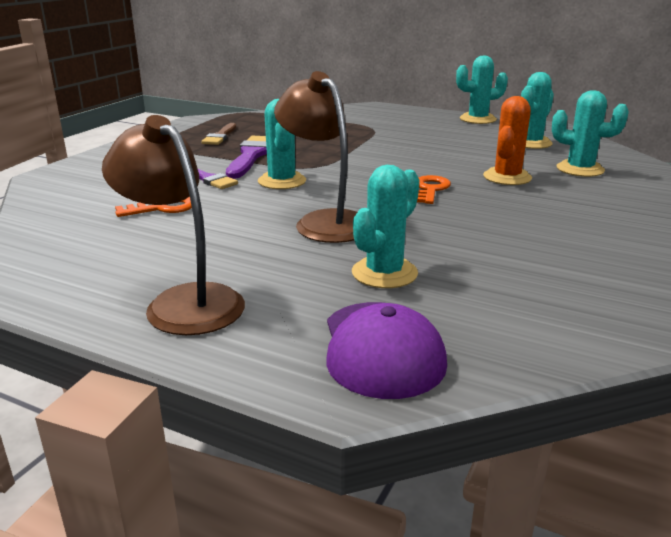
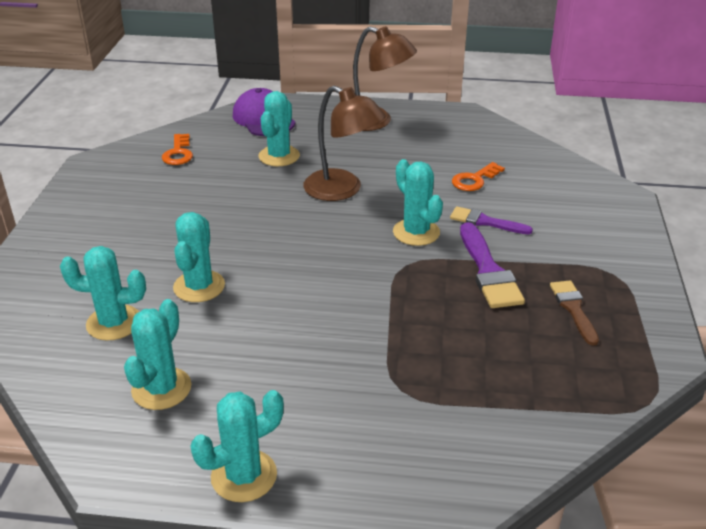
camera: 160 degrees right, 10 degrees up
orange key [417,175,451,204] -> orange key moved to [162,134,193,165]
orange cactus [483,96,532,185] -> turquoise cactus [173,212,225,302]

